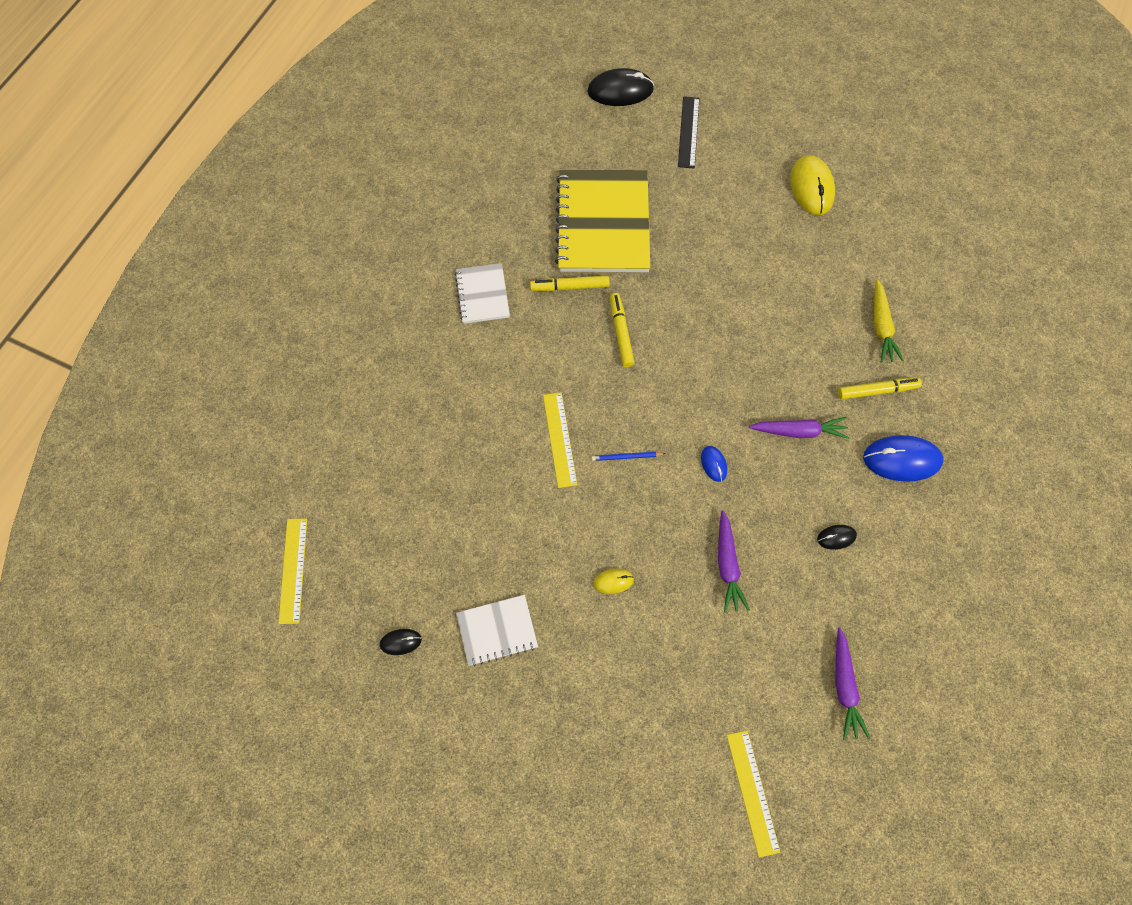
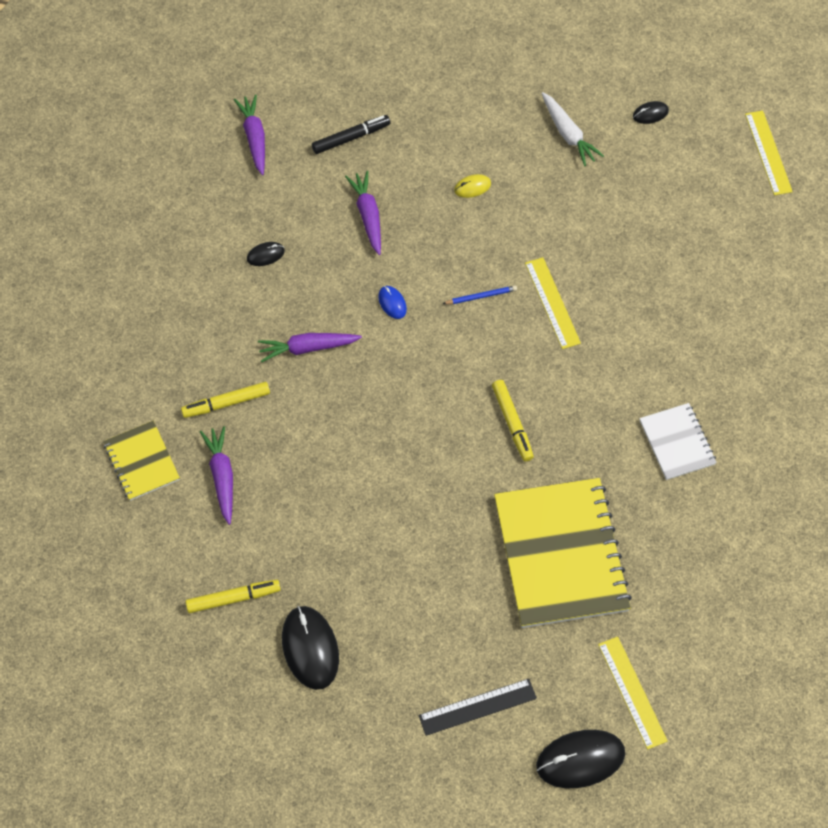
camera: 170 degrees right, 5 degrees down
white notebook [456,595,538,666] -> white carrot [542,92,604,166]
yellow marker [530,275,610,291] -> yellow marker moved to [185,580,281,613]
black ruler [678,96,700,169] -> black ruler turned 75 degrees clockwise [419,679,537,736]
yellow ruler [727,730,780,858] -> yellow ruler moved to [598,637,668,750]
yellow mouse [790,155,835,215] -> black mouse [282,606,339,690]
blue mouse [863,435,944,482] -> none
yellow carrot [874,279,904,363] -> purple carrot [200,426,233,525]
none -> yellow notebook [103,421,180,501]
none -> black marker [312,115,391,154]

